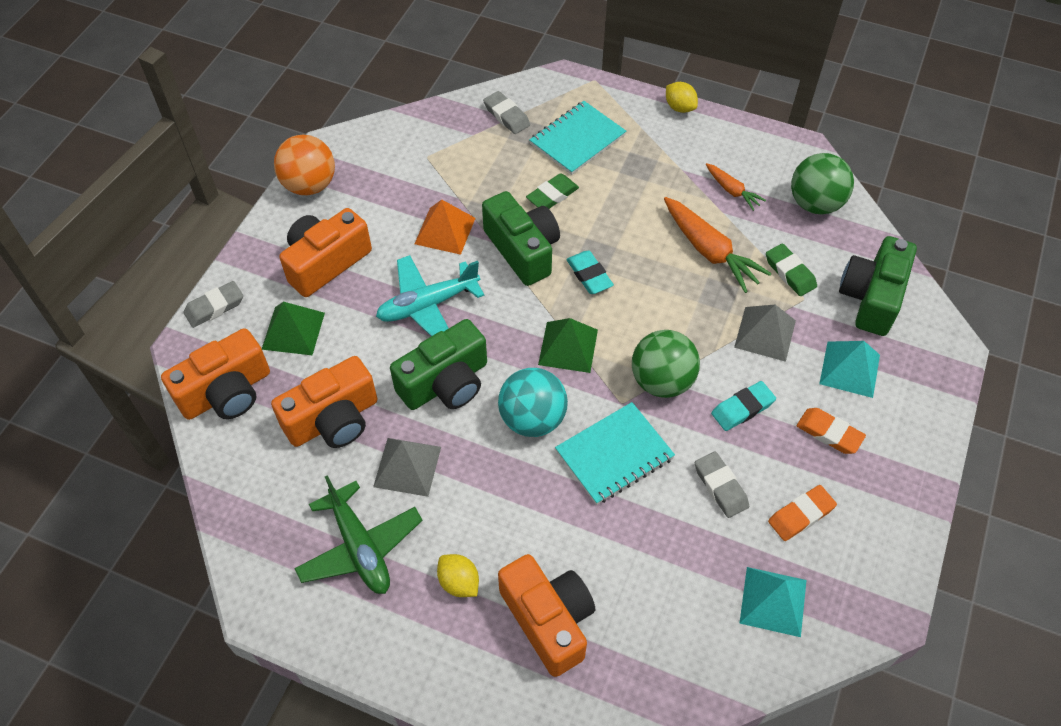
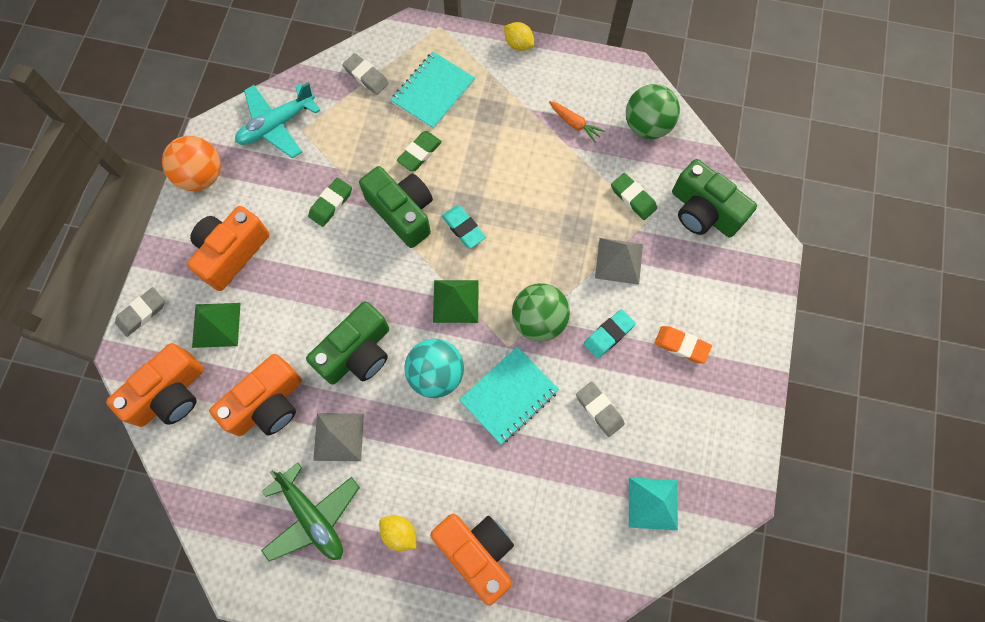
camera: 10 degrees left, 15 degrees up
turquoise plane [376,255,484,336] -> turquoise plane moved to [235,83,320,158]
orange pyramid [415,200,475,255] -> green eraser [308,178,352,227]
orange carrot [664,197,772,293] -> none
orange eraser [768,485,837,541] -> none
turquoise pyramid [819,341,880,398] -> none
green camera [839,236,917,336] -> green camera turned 60 degrees counterclockwise [672,159,757,237]

